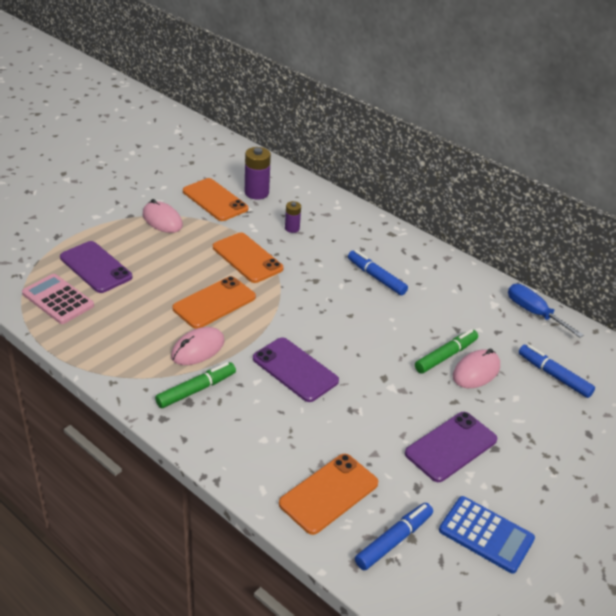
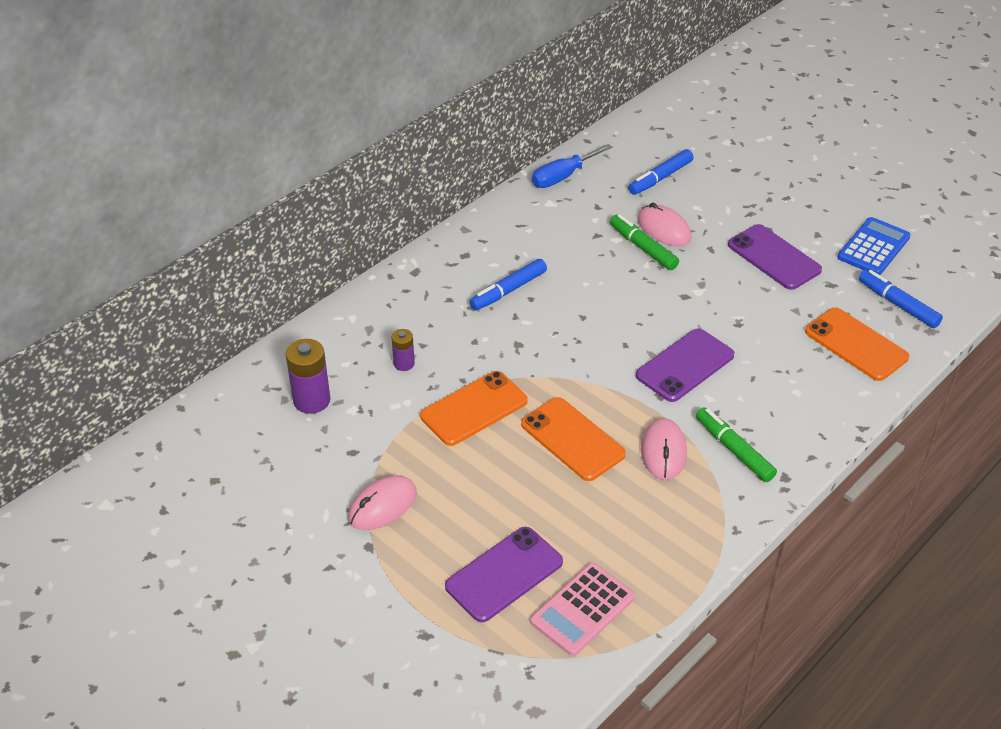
camera: 85 degrees left, 5 degrees up
pink mouse [171,327,225,365] -> pink mouse turned 45 degrees clockwise [641,418,687,480]
orange phone [183,178,248,221] -> none

